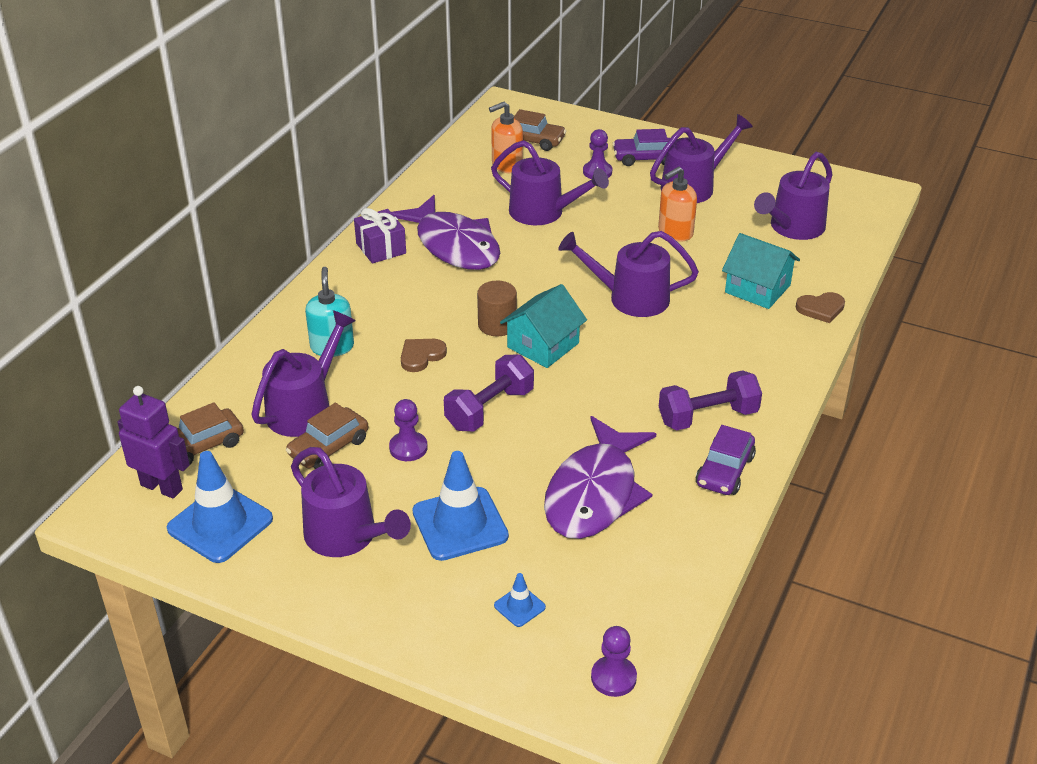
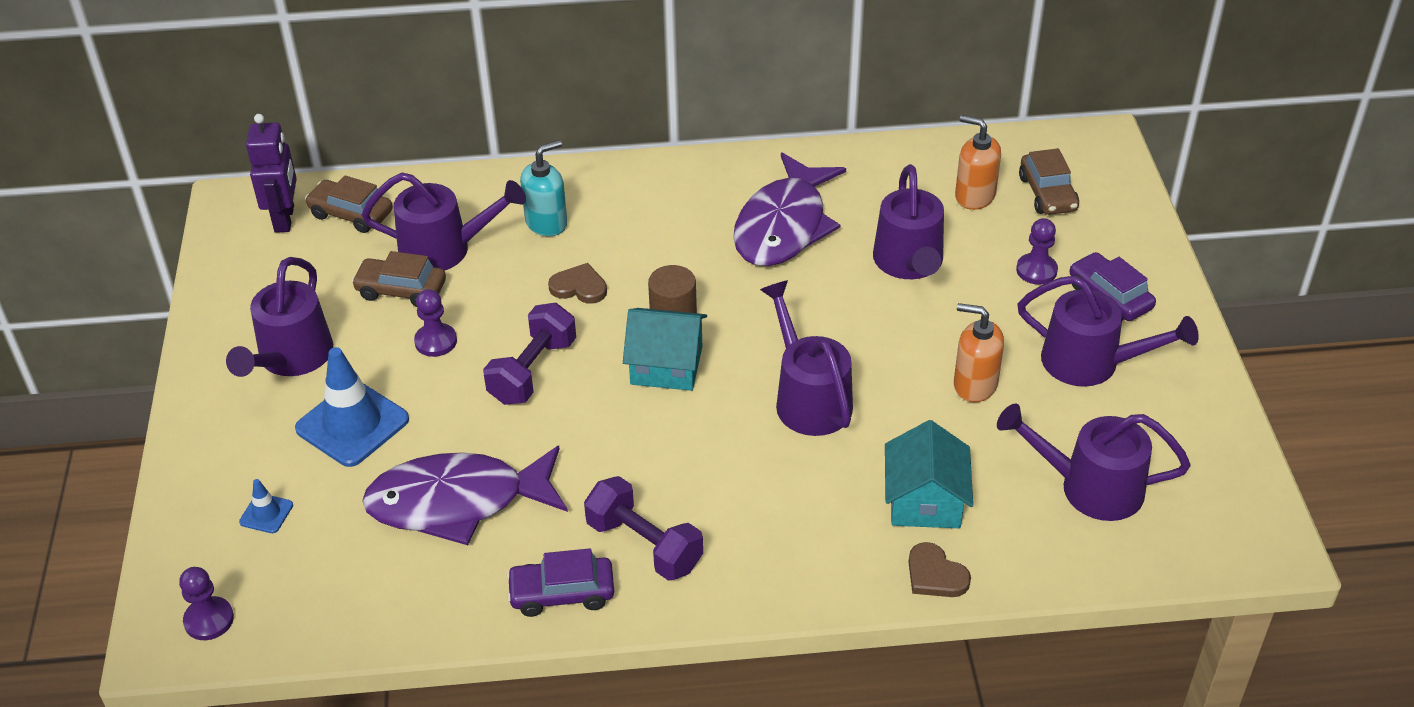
camera: 60 degrees right, 5 degrees up
blue traffic cone [167,451,273,563] -> none
purple gift [354,208,406,264] -> none
purple dumbbell [444,354,534,432] -> purple dumbbell turned 75 degrees counterclockwise [483,303,576,405]

